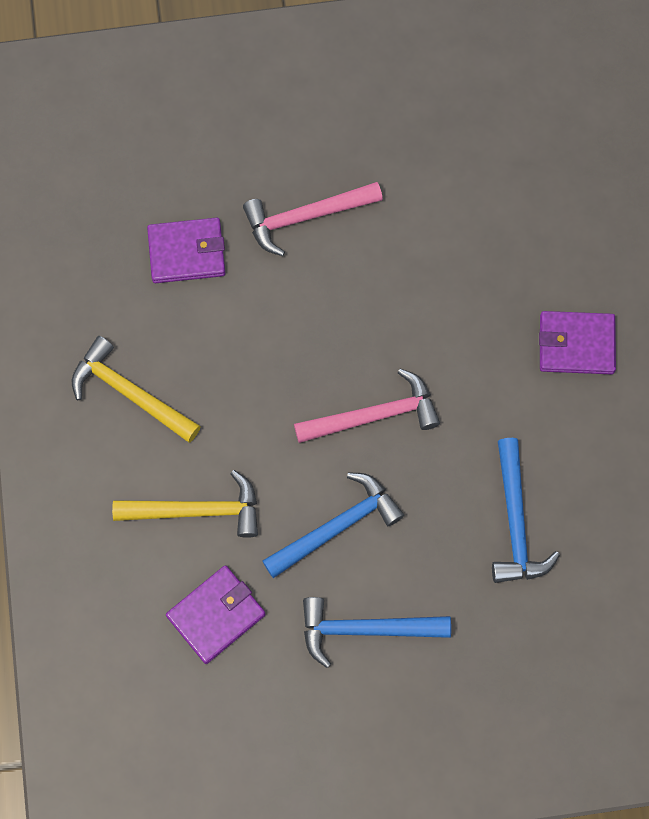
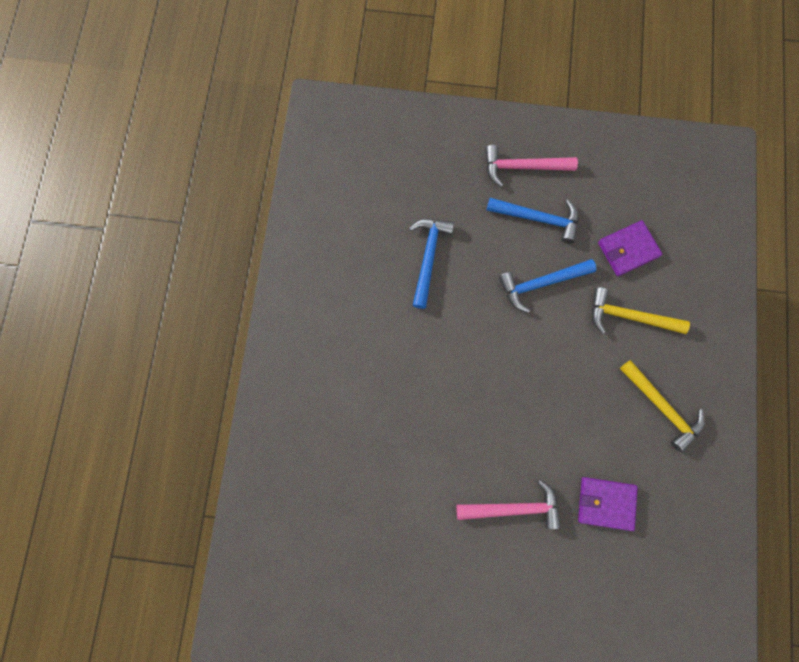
camera: 165 degrees left, 5 degrees up
pink hammer [294,368,440,443] -> pink hammer moved to [485,145,578,187]
purple wallet [539,311,616,374] -> none

